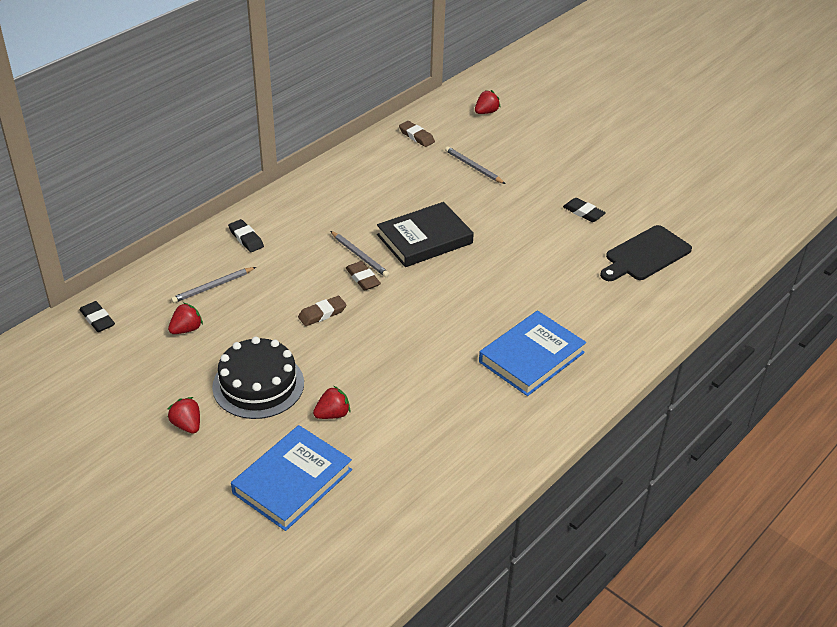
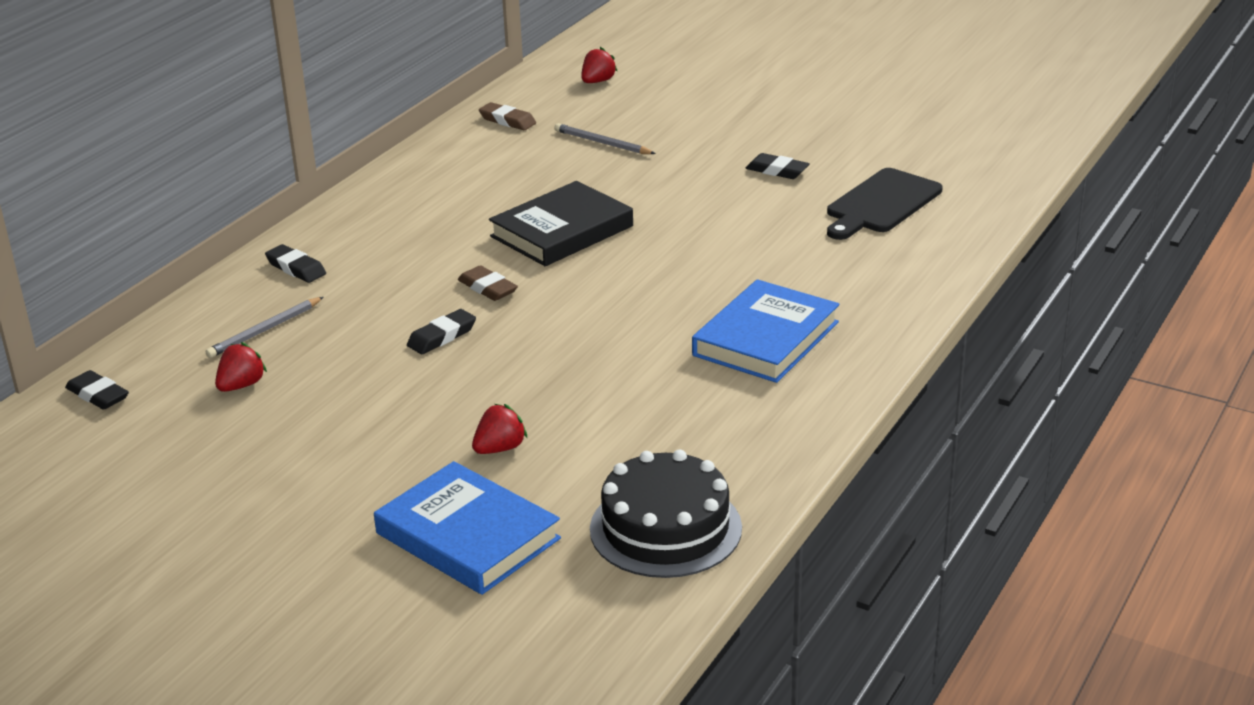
camera: 10 degrees left, 10 degrees down
red strawberry [168,397,200,434] -> none
black cake [212,337,304,419] -> black cake moved to [590,449,742,578]
blue book [231,425,352,531] -> blue book turned 75 degrees counterclockwise [374,461,561,595]
brown eraser [298,296,346,326] -> black eraser [407,309,476,354]
grey pencil [330,231,389,277] -> none

